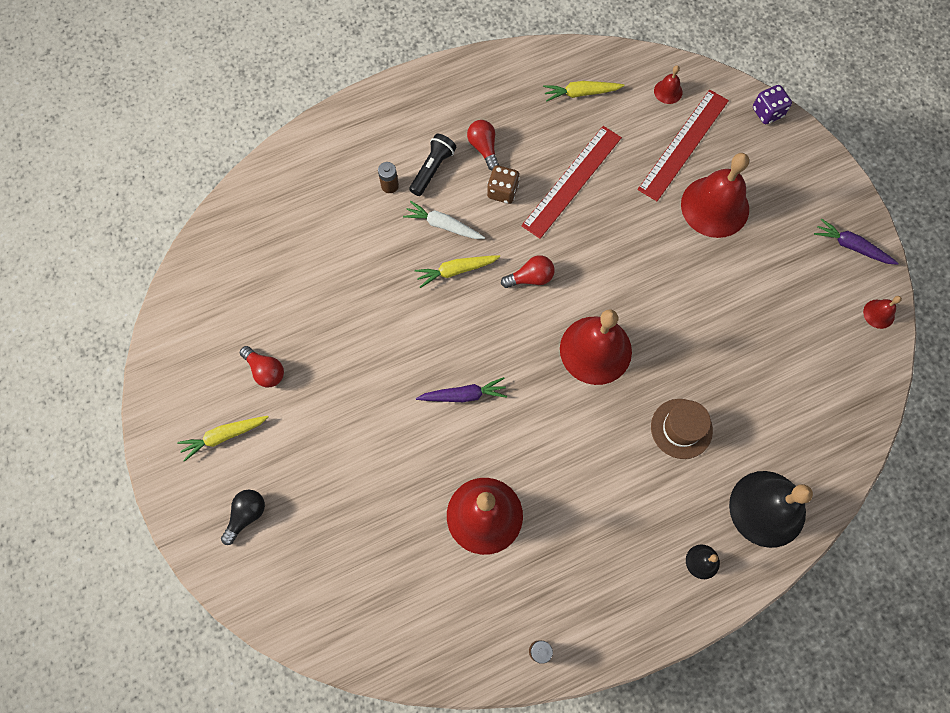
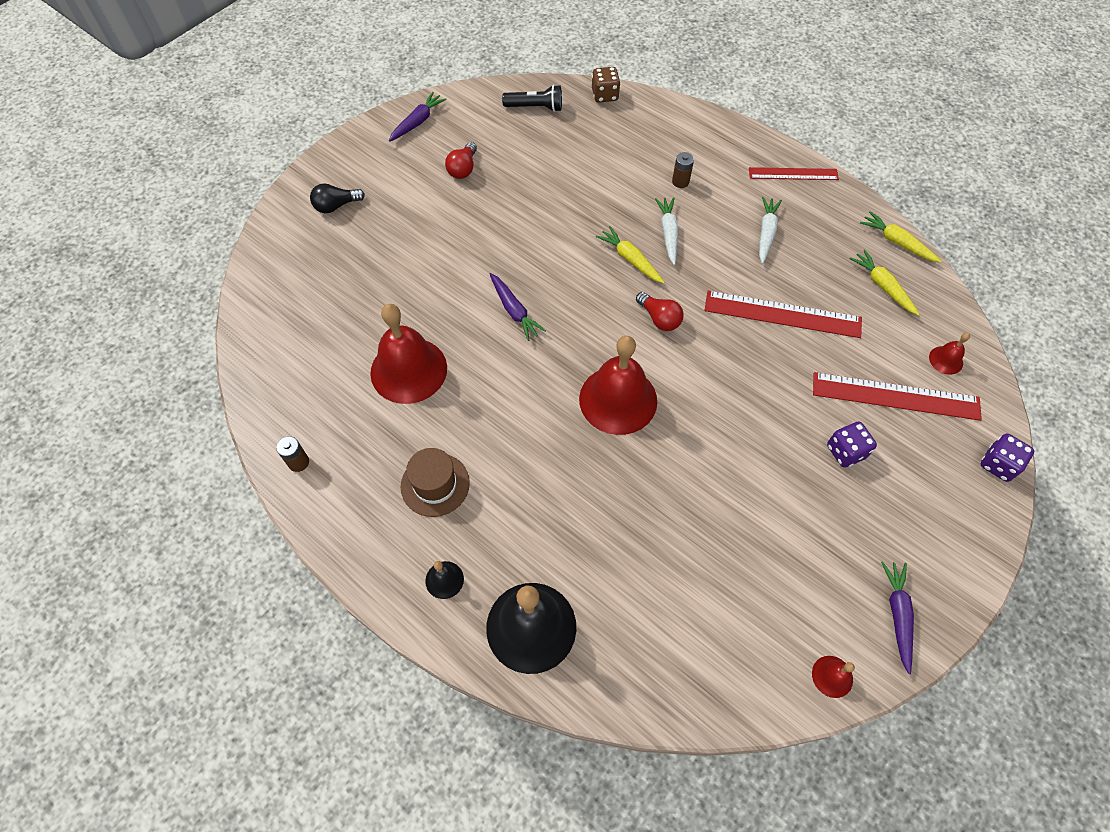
camera: 65 degrees right, 10 degrees down
yellow carrot [177,416,269,462] -> yellow carrot moved to [860,211,941,263]
black light bulb [221,490,265,545] -> black light bulb turned 150 degrees clockwise [310,183,365,213]
black flashlight [409,134,456,196] -> black flashlight moved to [502,85,562,112]
red light bulb [467,120,499,170] -> white carrot [759,197,782,264]
brown dice [487,165,520,204] -> brown dice moved to [592,67,621,103]
brown hat [651,399,713,459] -> brown hat moved to [401,448,470,517]
red bell [681,153,749,238] -> purple dice [827,421,877,468]
none -> purple carrot [389,92,447,142]
none -> red ruler [749,167,839,180]

